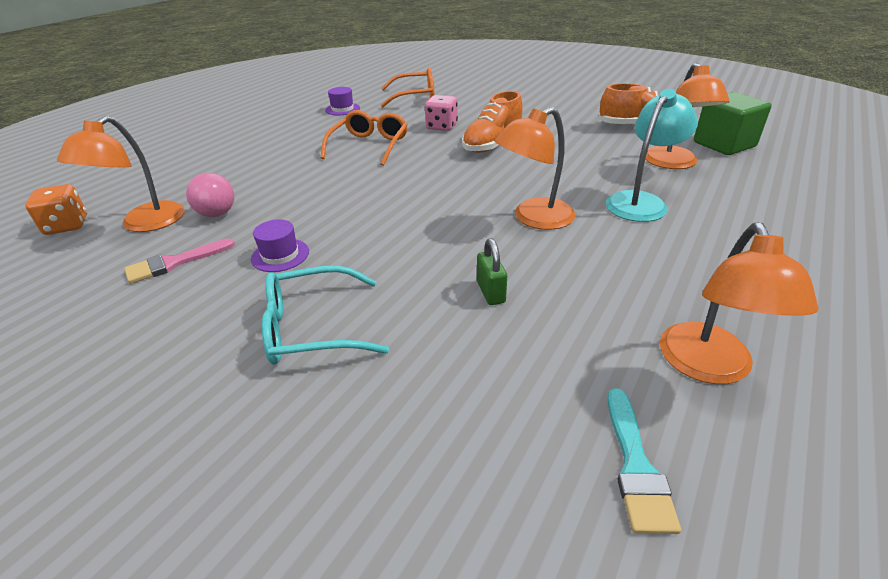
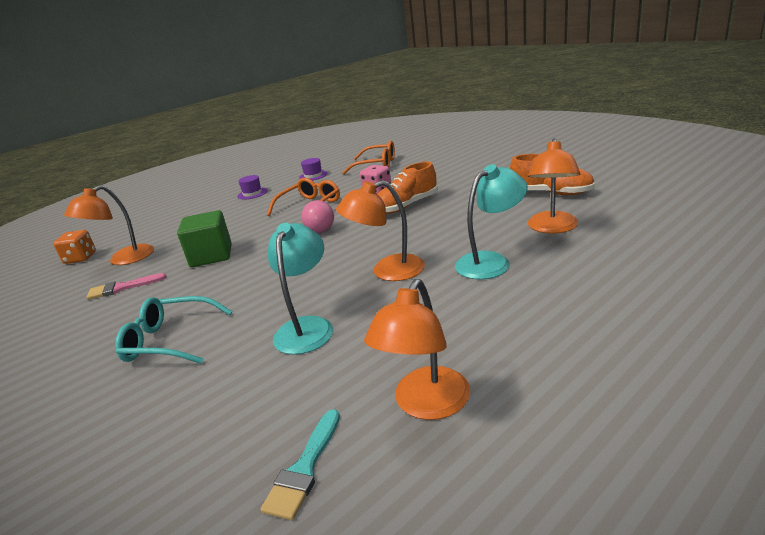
camera: 20 degrees right, 10 degrees down
pink ball [186,173,234,217] -> pink ball moved to [301,200,334,233]
purple hat [251,219,309,272] -> purple hat moved to [238,175,267,199]
green padlock [477,238,507,305] -> turquoise lamp [268,223,333,355]
green cube [694,92,772,155] -> green cube moved to [177,210,232,267]

